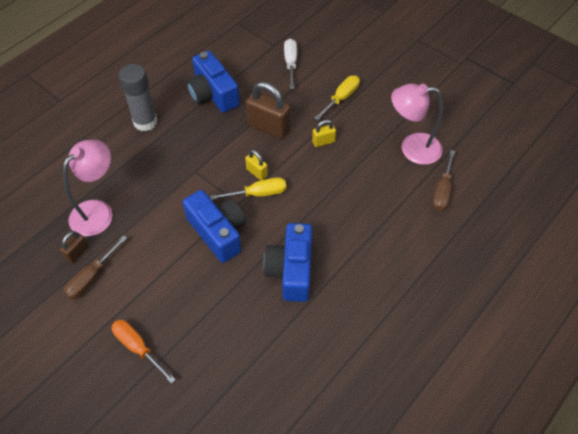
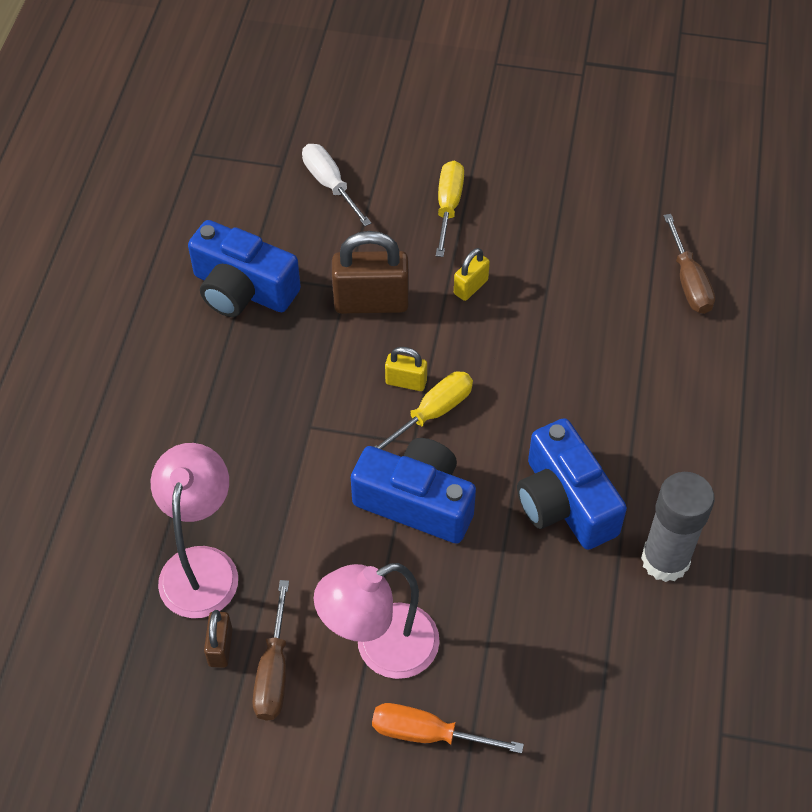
camera: 30 degrees left, 0 degrees up
grey glue stick [119,64,158,131] -> grey glue stick moved to [641,472,715,582]
pink lamp [391,84,443,165] -> pink lamp moved to [314,563,440,679]

